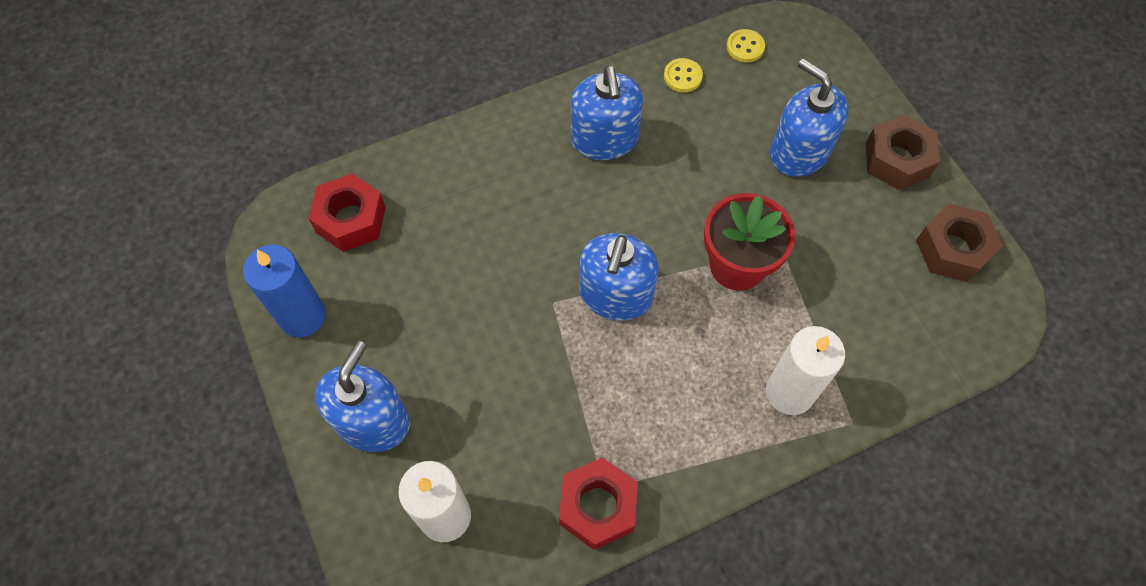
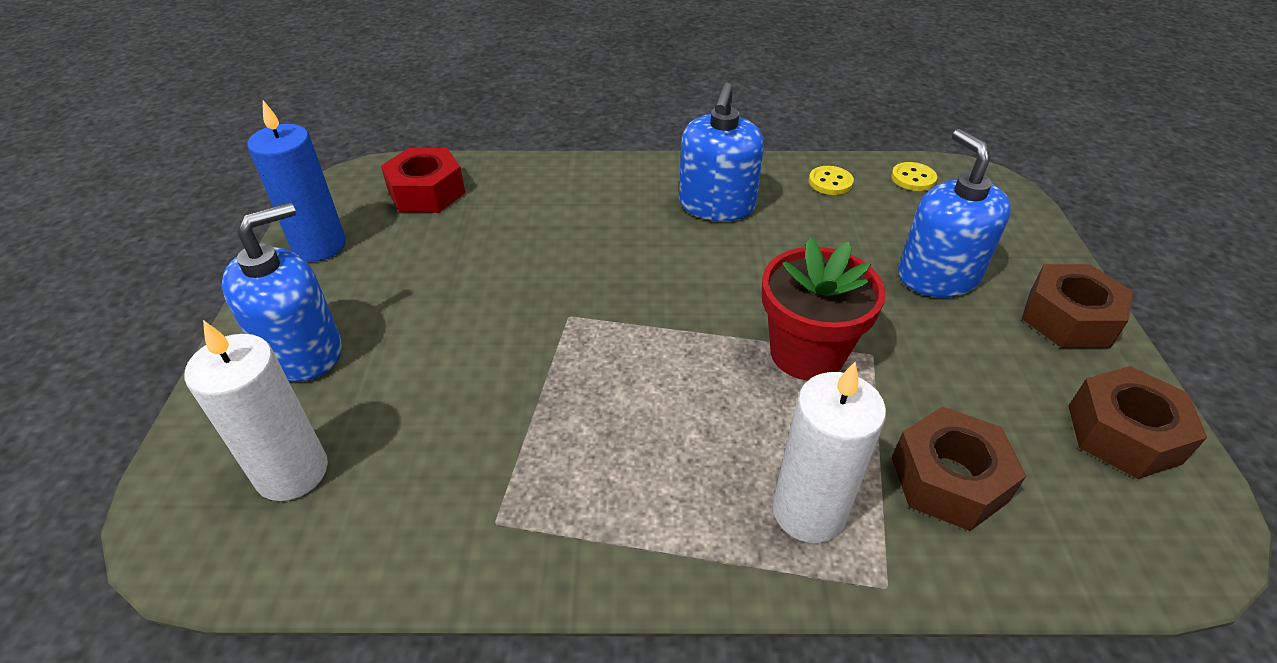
camera: 25 degrees right, 20 degrees down
red nut [559,457,638,550] -> none
blue soap dispenser [579,233,659,321] -> none
none -> brown nut [892,407,1026,531]

